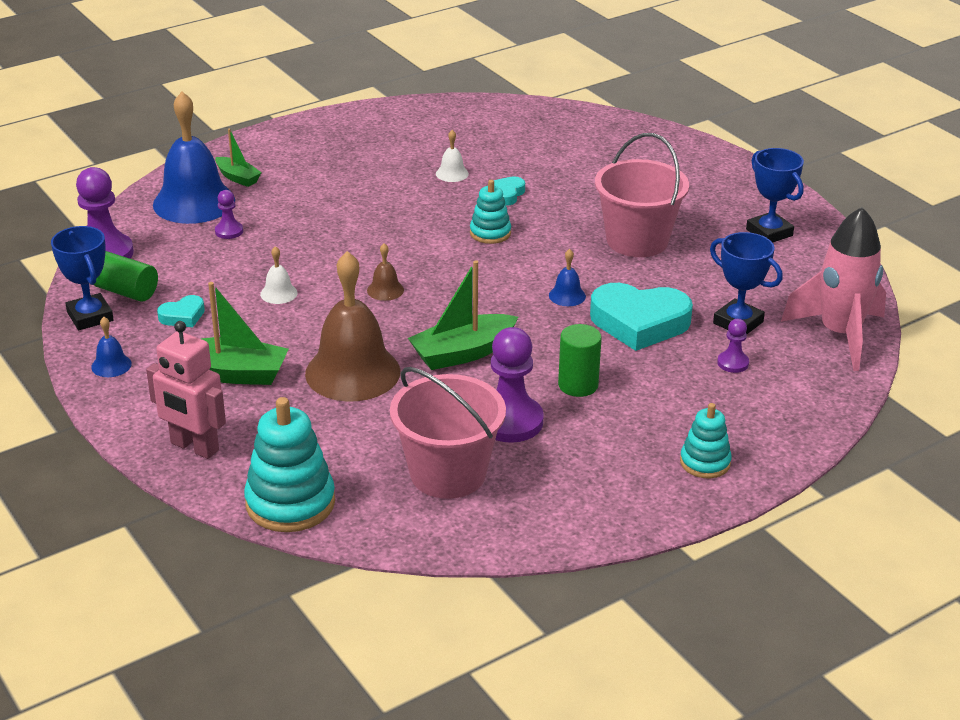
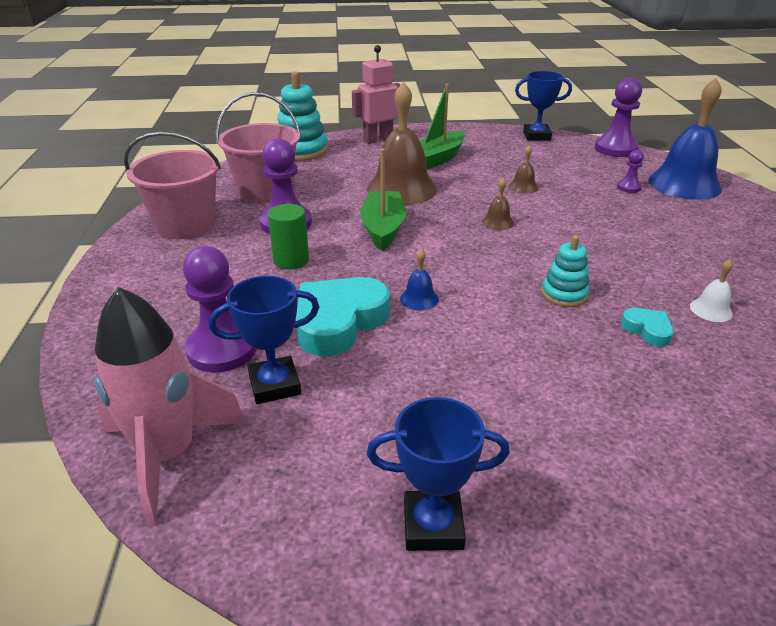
camera: 120 degrees right, 0 degrees up
blue bell [91,317,132,377] -> none
green cylinder [94,251,158,302] -> none
turquoise heart [157,295,205,327] -> none
green boat [215,129,262,187] -> none
white bell [260,246,298,304] -> brown bell [509,145,538,193]
pink bucket [595,133,689,257] -> pink bucket moved to [124,132,221,239]
turquoise stacking toy [680,403,732,478] -> none
purple pawn [717,319,749,373] -> purple pawn [183,246,257,372], size x2.01

